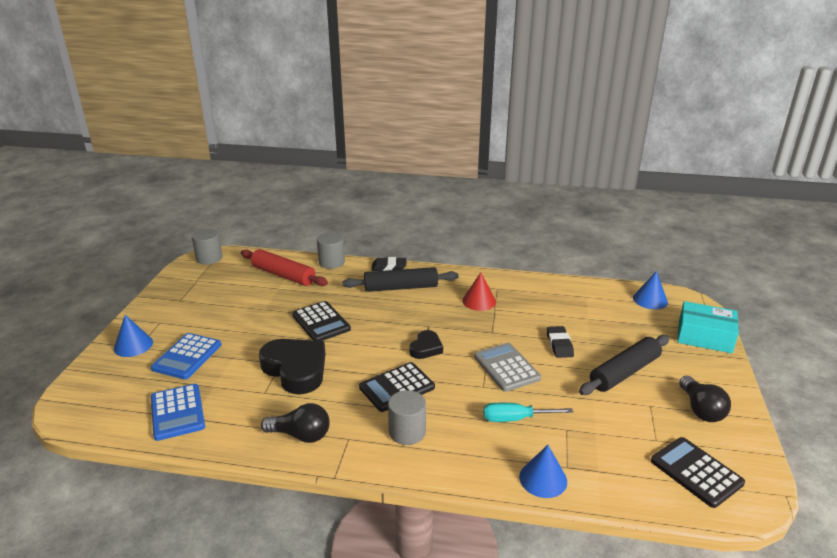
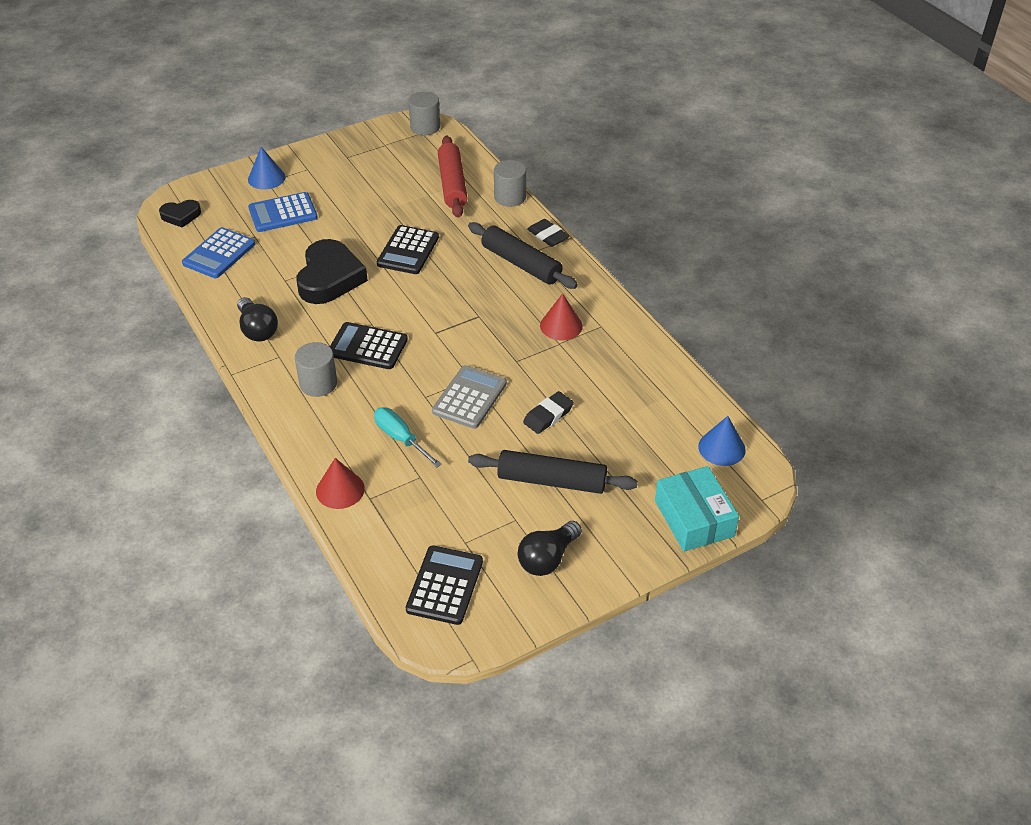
camera: 50 degrees right, 15 degrees up
black heart [409,330,443,359] -> black heart moved to [159,200,201,228]
blue cone [519,445,567,498] -> red cone [316,458,365,509]

